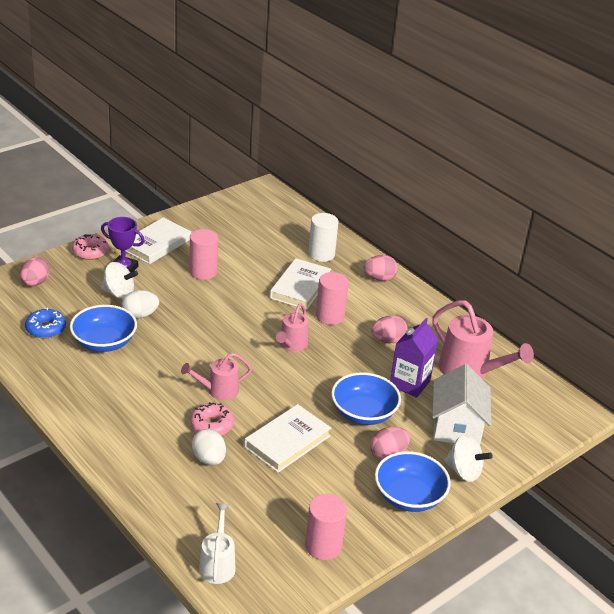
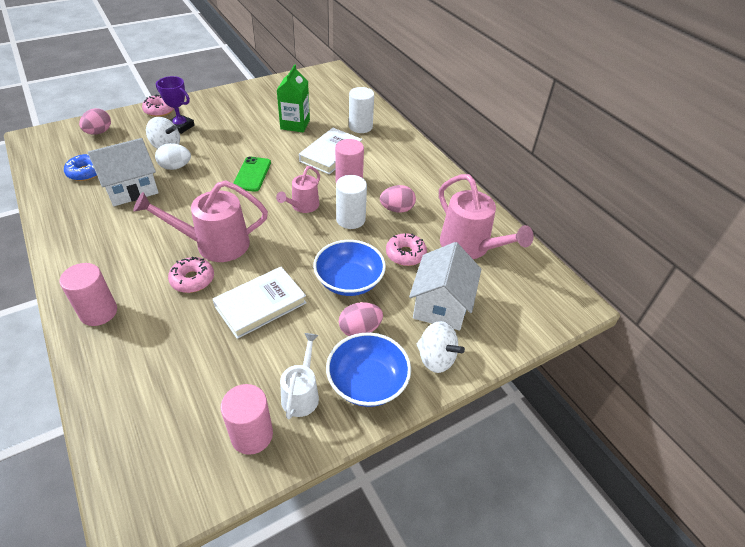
camera: 10 degrees right, 10 degrees up
blue bowl [70,305,137,352] -> white house [88,138,159,206]
white book [126,217,191,264] -> none
pink watering can [181,353,252,400] -> pink watering can [133,180,268,262], size x1.70
pink cylinder [190,229,218,280] -> pink cylinder moved to [60,263,117,326]
white egg [192,429,226,465] -> none
white watering can [199,503,236,584] -> white watering can moved to [280,333,319,419]
pink egg [364,255,398,281] -> none
purple carton [390,318,438,398] -> pink donut [386,233,427,266]
none -> green phone [233,156,271,192]
none -> green carton [277,64,310,133]
none -> white cylinder [336,175,367,229]

